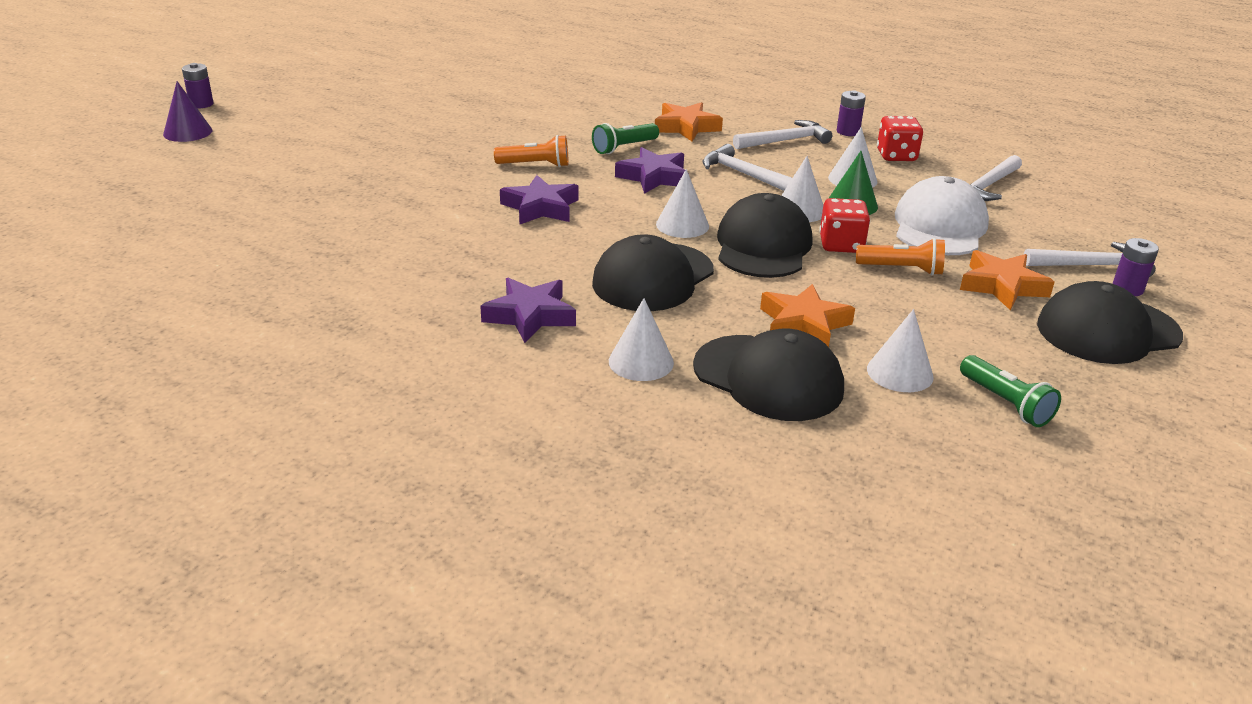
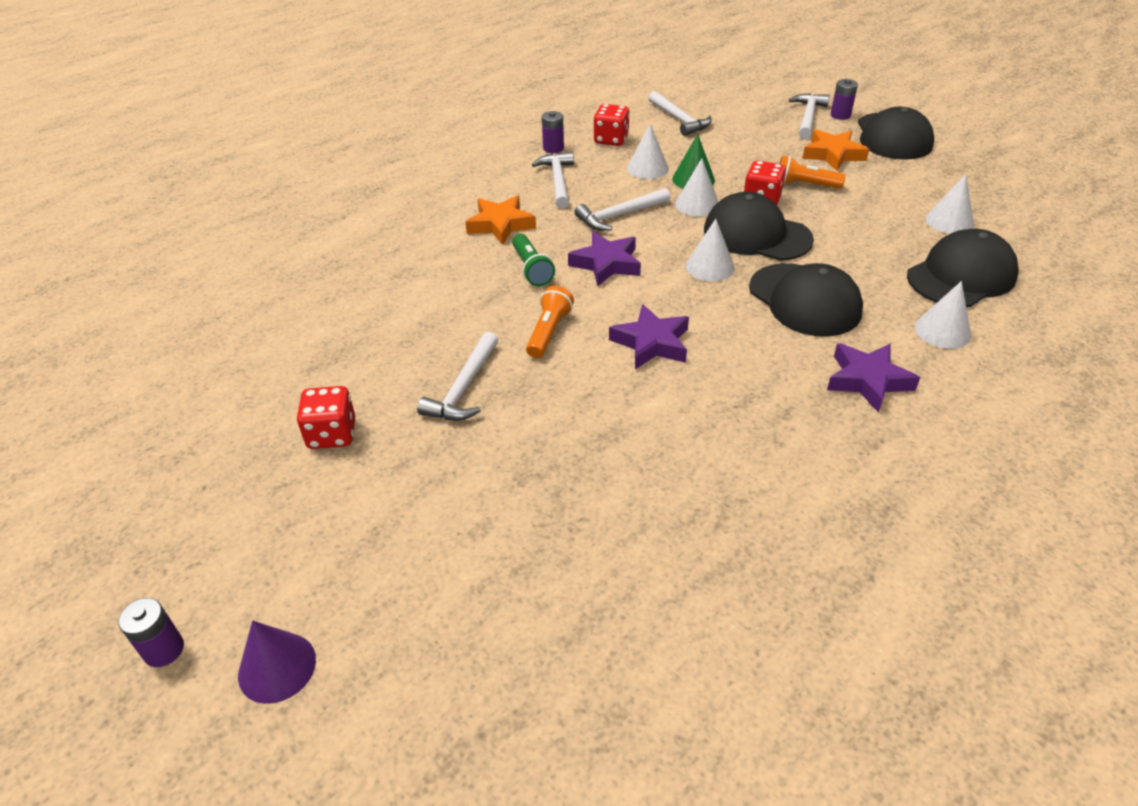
camera: 70 degrees left, 10 degrees up
orange star [760,284,855,347] -> none
orange flashlight [856,238,945,275] -> orange flashlight turned 105 degrees counterclockwise [780,155,846,189]
white cap [895,176,989,255] -> none
green flashlight [960,355,1061,427] -> none
none -> red dice [297,386,355,449]
none -> white hammer [417,332,498,421]

